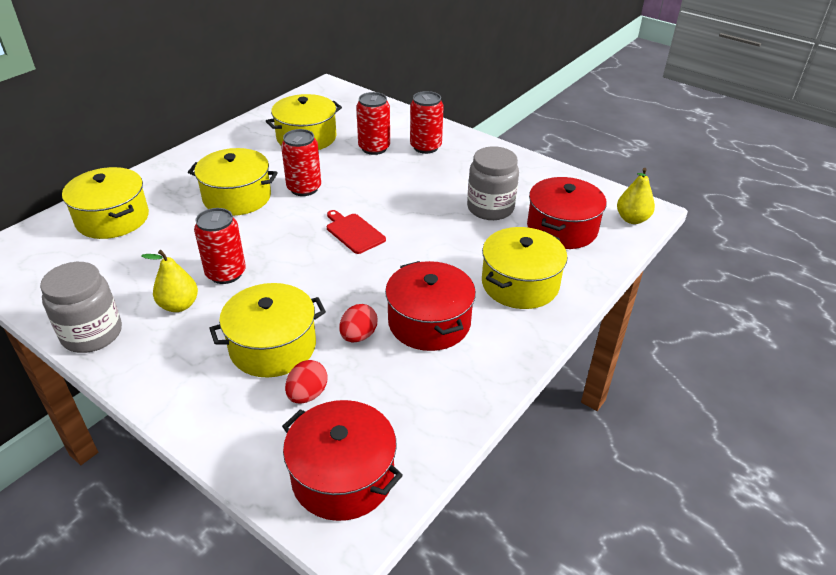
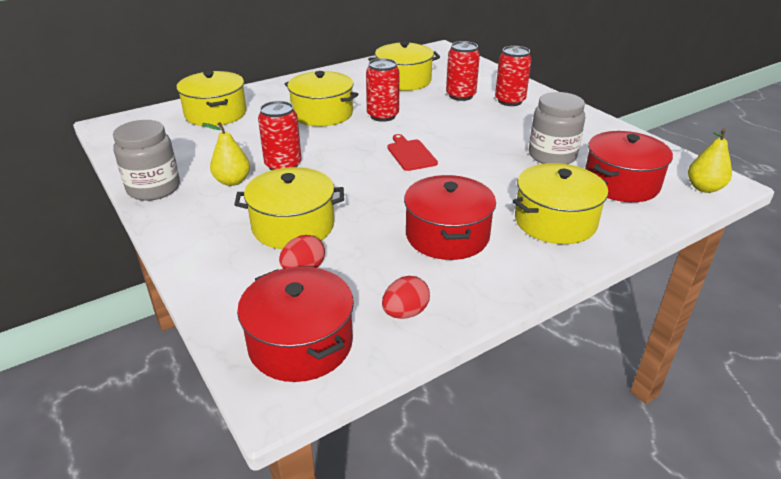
camera: 20 degrees right, 5 degrees down
red egg [340,304,377,342] -> red egg moved to [382,276,430,319]

